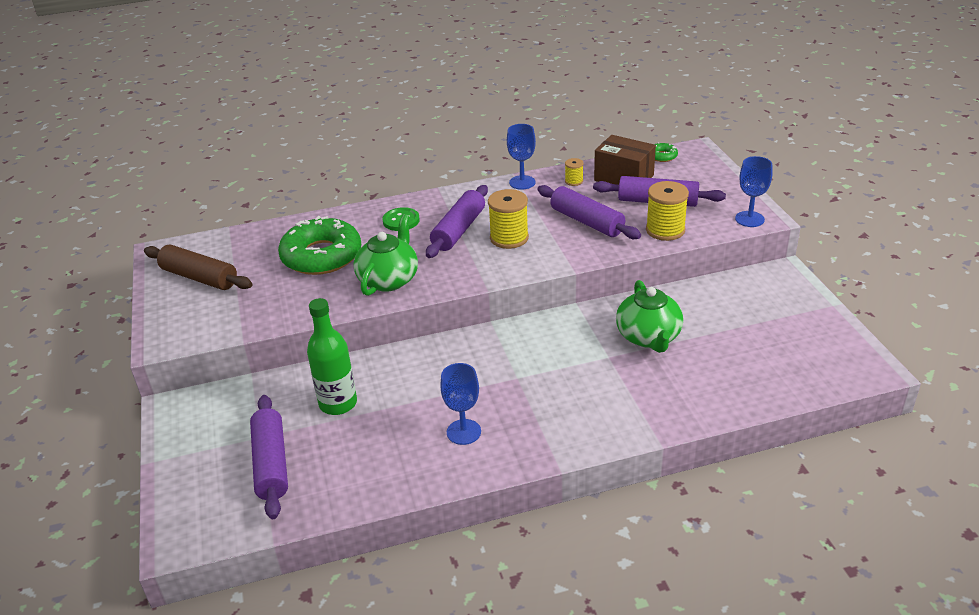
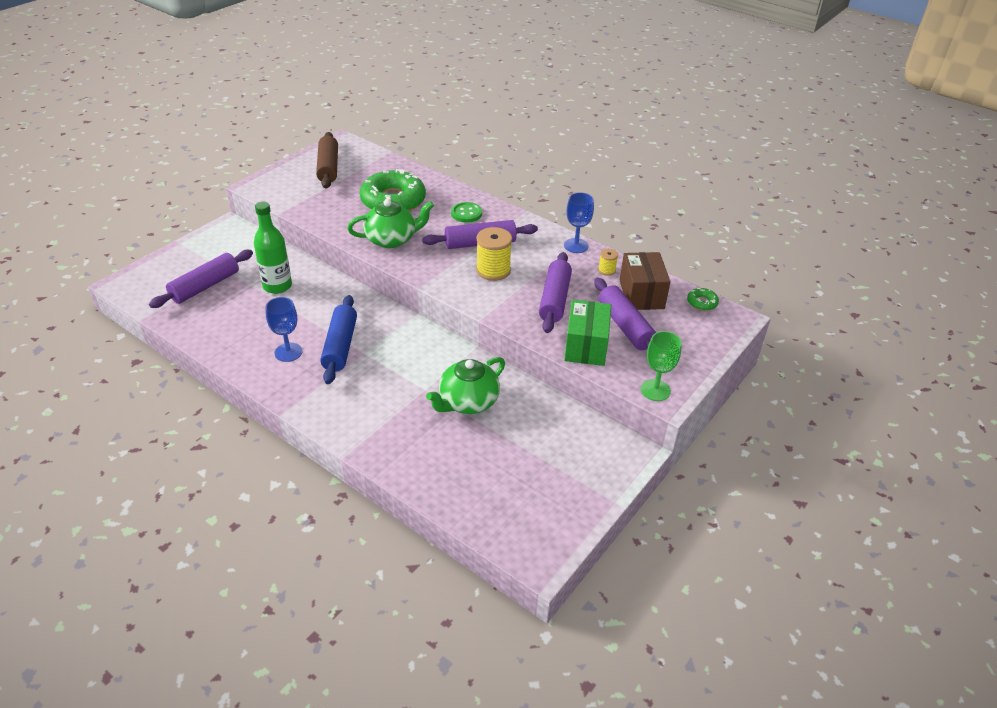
camera: 50 degrees right, 5 degrees up
yellow spool [646,181,689,241] -> green box [564,300,611,366]
blue goblet [735,156,772,227] -> green goblet [641,331,682,401]
none -> blue rolling pin [320,295,357,384]

